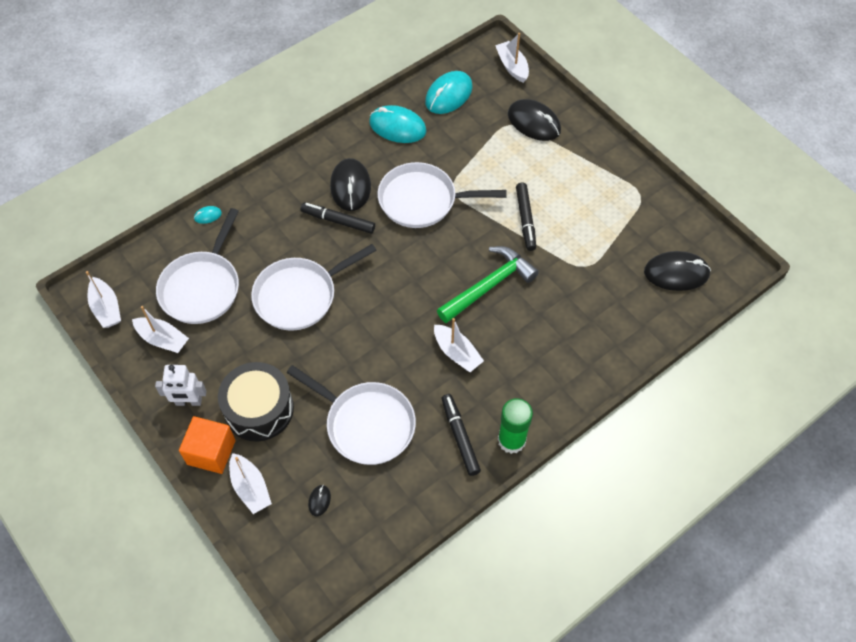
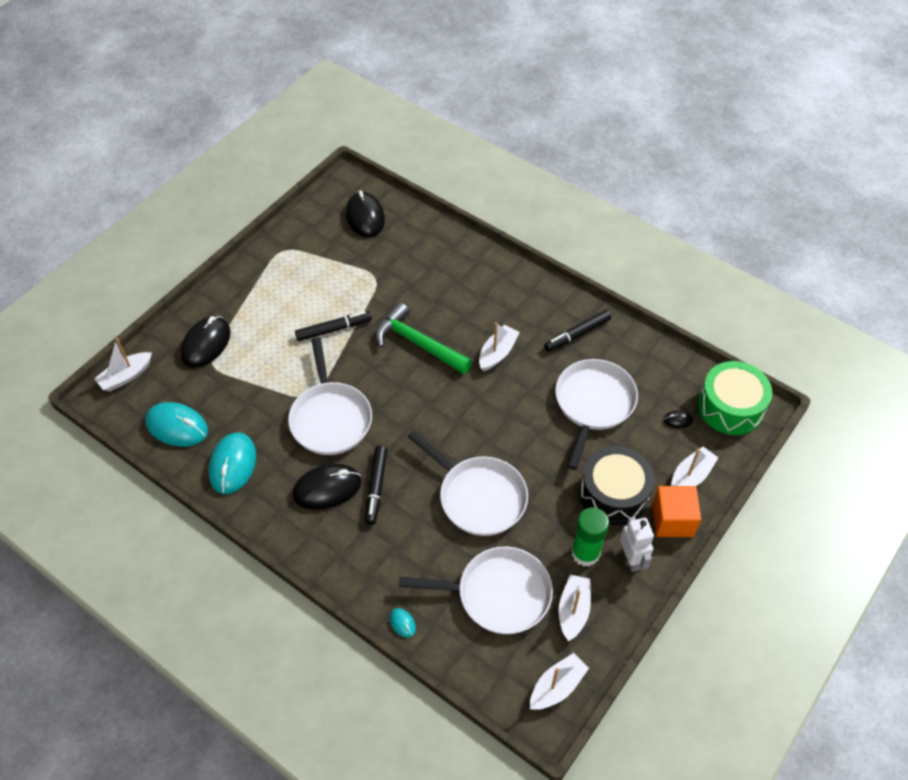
camera: 105 degrees left, 5 degrees down
green glue stick [498,398,533,454] -> green glue stick moved to [571,507,609,567]
none -> green drum [698,361,772,435]

